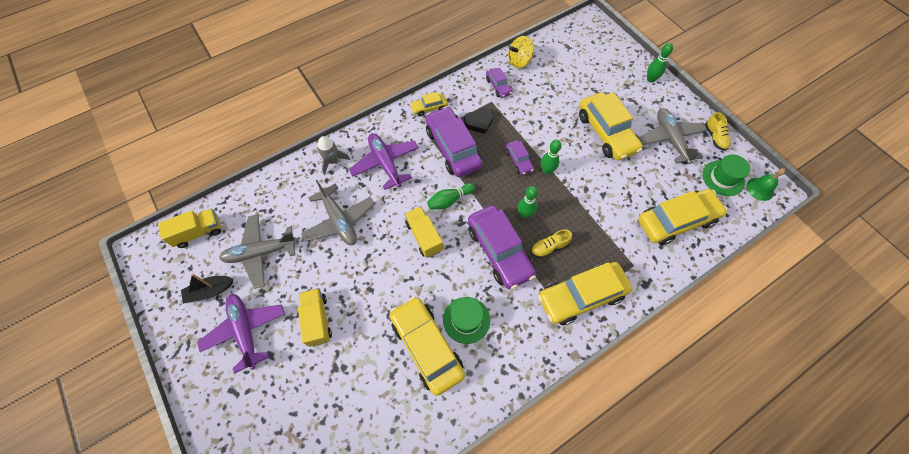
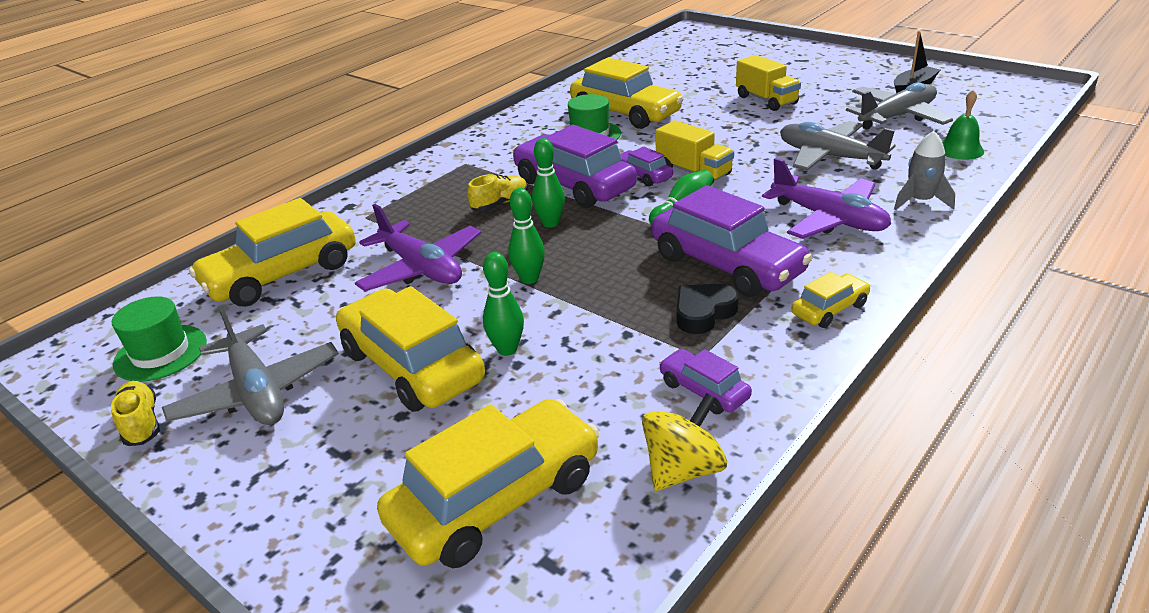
camera: 165 degrees right, 30 degrees down
yellow truck [158,208,221,248] -> none
purple plane [197,294,285,374] -> purple plane moved to [355,204,481,291]
purple car [506,140,534,175] -> purple car moved to [620,146,673,187]
yellow car [538,262,633,325] -> yellow car moved to [377,399,600,568]
green bowling pin [647,43,673,83] -> green bowling pin moved to [483,252,524,356]
green bell [747,168,786,201] -> green bell moved to [942,90,984,160]

